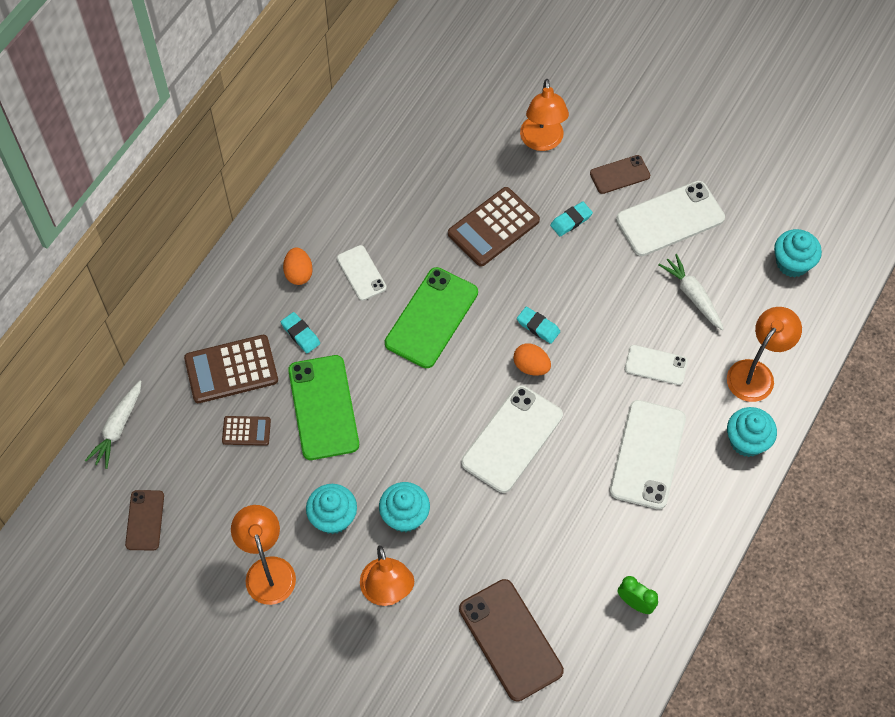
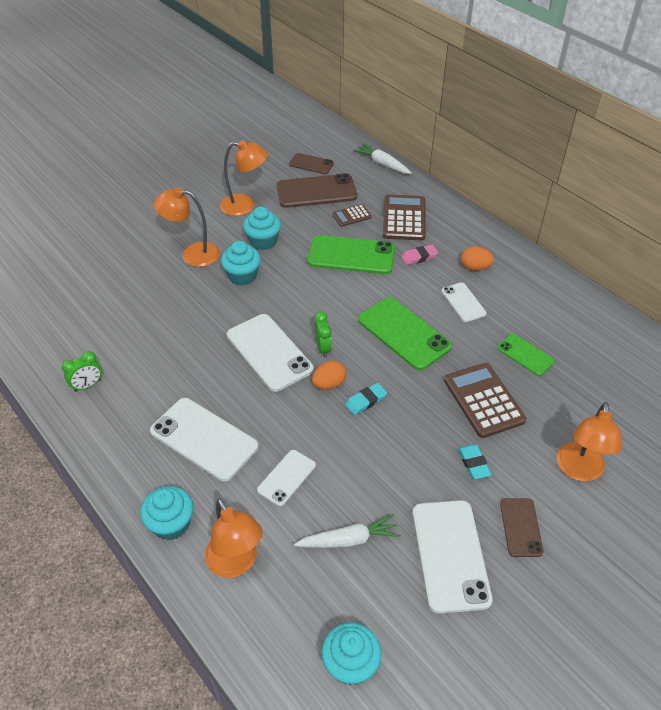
camera: 110 degrees right, 15 degrees down
brown calculator [222,416,271,446] -> brown calculator turned 45 degrees clockwise [332,204,372,227]
turquoise eraser [281,312,320,353] -> pink eraser [401,245,438,265]
white phone [337,245,387,301] -> white phone turned 75 degrees clockwise [441,282,487,322]
brown phone [459,579,564,702] -> brown phone moved to [276,173,357,208]
orange lamp [520,79,569,151] -> orange lamp turned 90 degrees counterclockwise [557,402,623,482]
none -> green clock [315,311,332,358]
none -> green phone [497,334,555,376]

